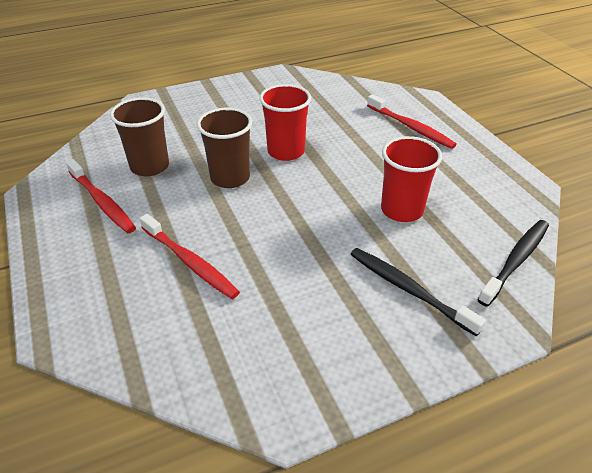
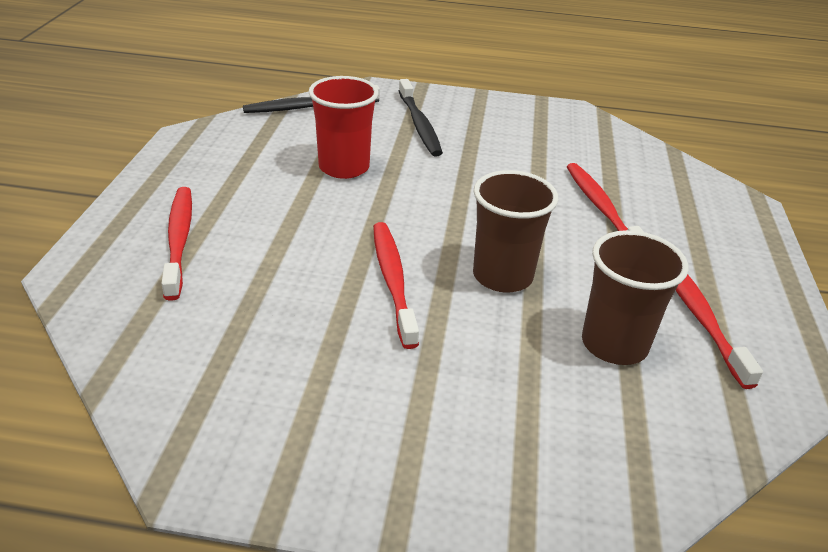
camera: 150 degrees left, 5 degrees down
red cup [259,84,311,161] -> red toothbrush [373,222,419,349]

